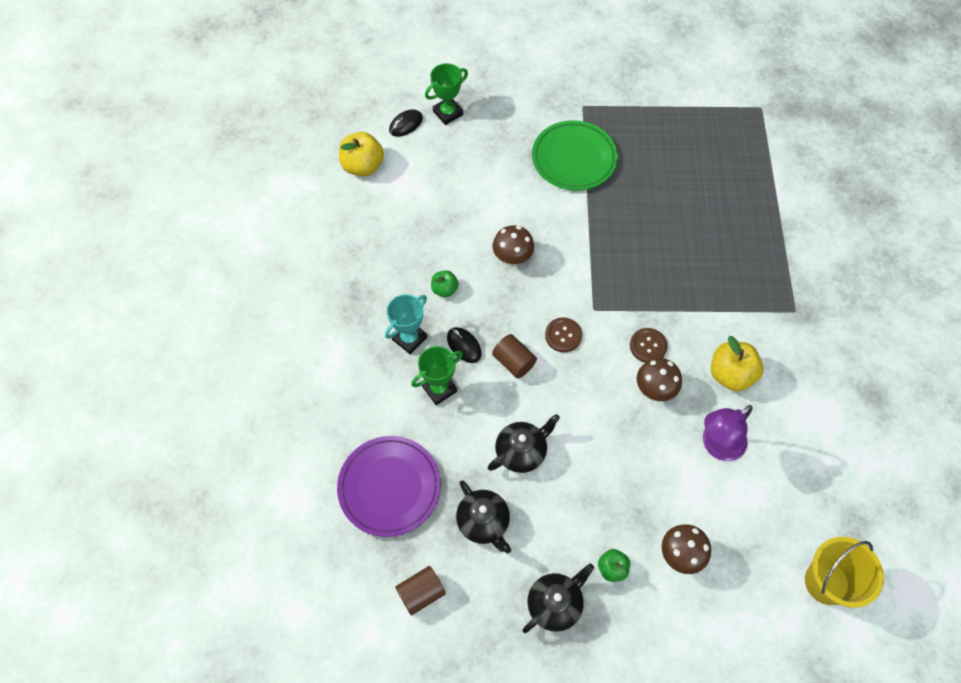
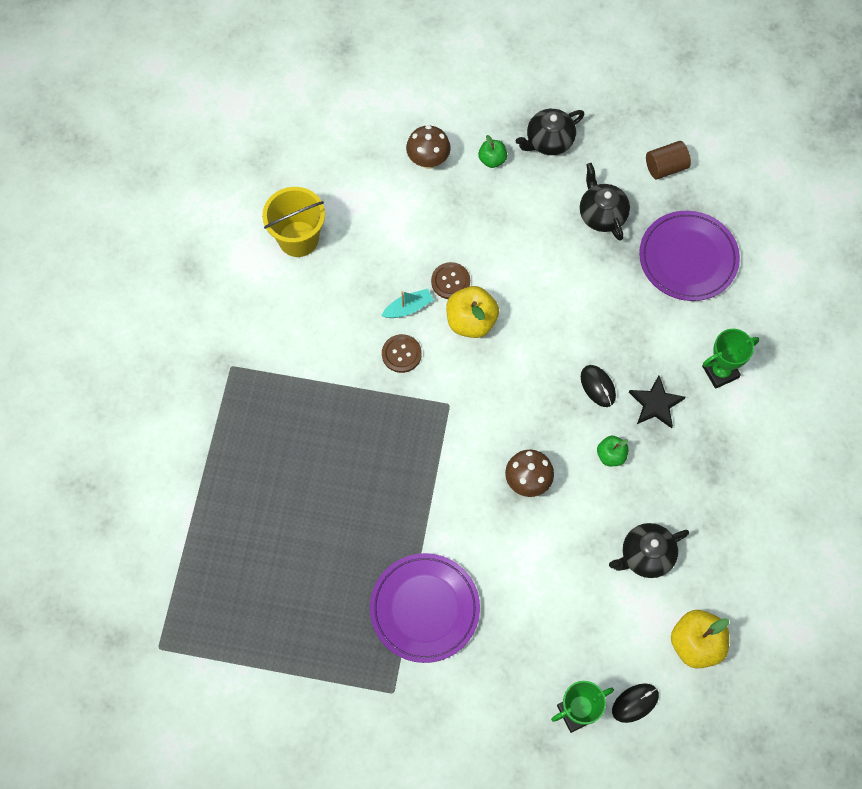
camera: 170 degrees left, 5 degrees up
turquoise trophy [385,294,427,354] -> black star [629,376,685,429]
green trophy [411,346,463,405] -> green trophy moved to [702,329,760,389]
black teapot [488,414,560,473] -> black teapot moved to [609,523,689,578]
brown cylinder [492,334,537,378] -> none
green plate [532,120,618,191] -> purple plate [370,553,480,663]
brown button [545,318,582,352] -> brown button moved to [431,262,470,299]
brown mushroom [637,358,682,401] -> turquoise boat [381,289,434,318]
purple lamp [703,405,753,461] -> none
yellow apple [711,336,763,391] -> yellow apple moved to [446,286,499,338]
yellow bucket [805,537,884,608] -> yellow bucket moved to [262,187,325,257]

